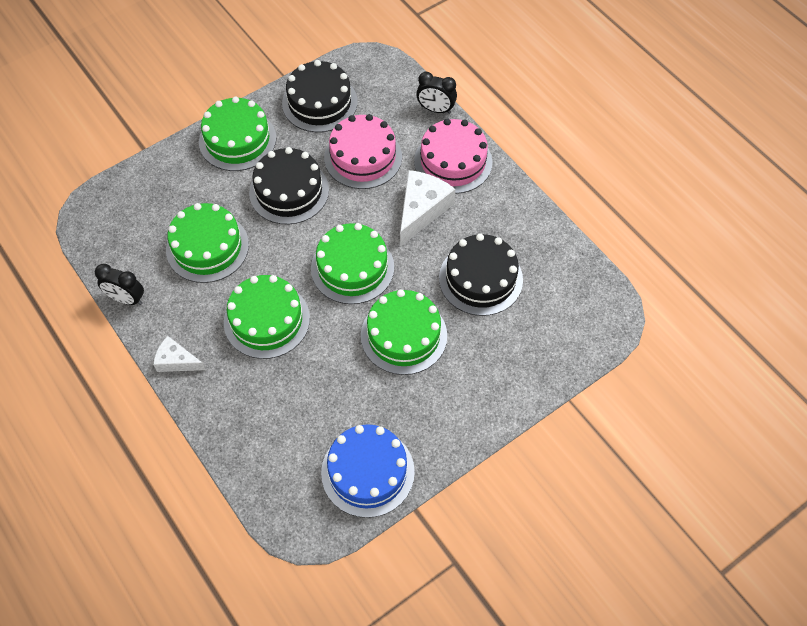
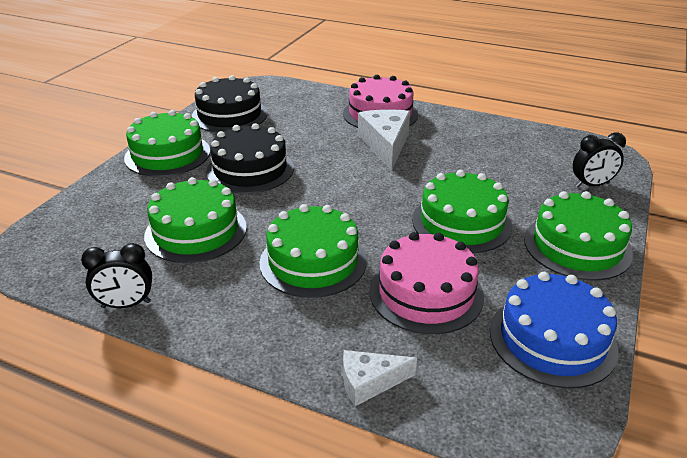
camera: 30 degrees left, 25 degrees down
white cheese [153,336,206,372] -> white cheese moved to [343,350,417,406]
green cake [311,223,394,304] -> green cake moved to [524,191,633,281]
pink cake [324,114,402,189] -> pink cake moved to [369,232,484,334]
black clock [416,72,457,114] -> black clock moved to [573,132,626,188]
black cake [439,233,523,316] -> none

